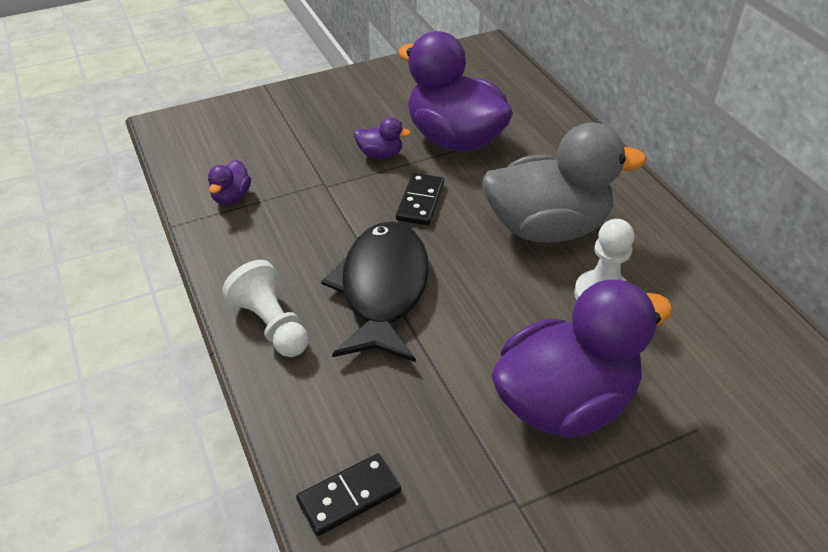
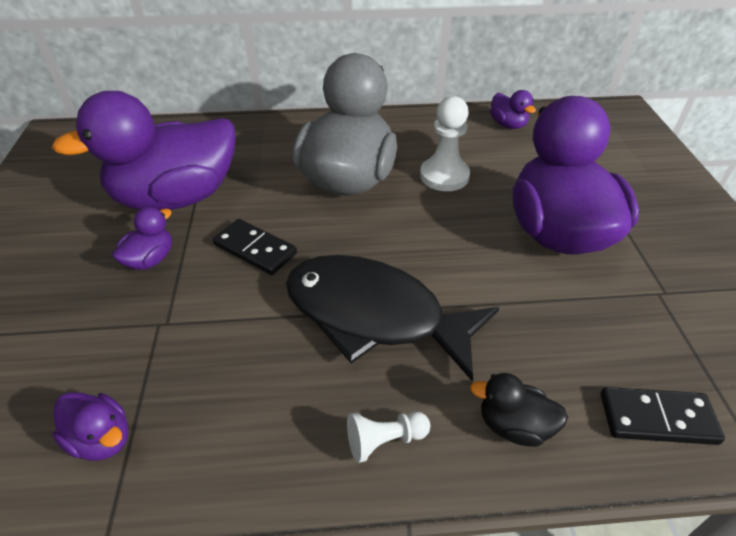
camera: 70 degrees left, 0 degrees up
white pawn [222,260,308,357] -> white pawn [347,412,430,463], size x0.59
black domino [296,454,401,536] -> black domino turned 75 degrees counterclockwise [601,387,725,445]
none -> black duck [470,373,568,447]
none -> purple duck [490,90,536,129]

